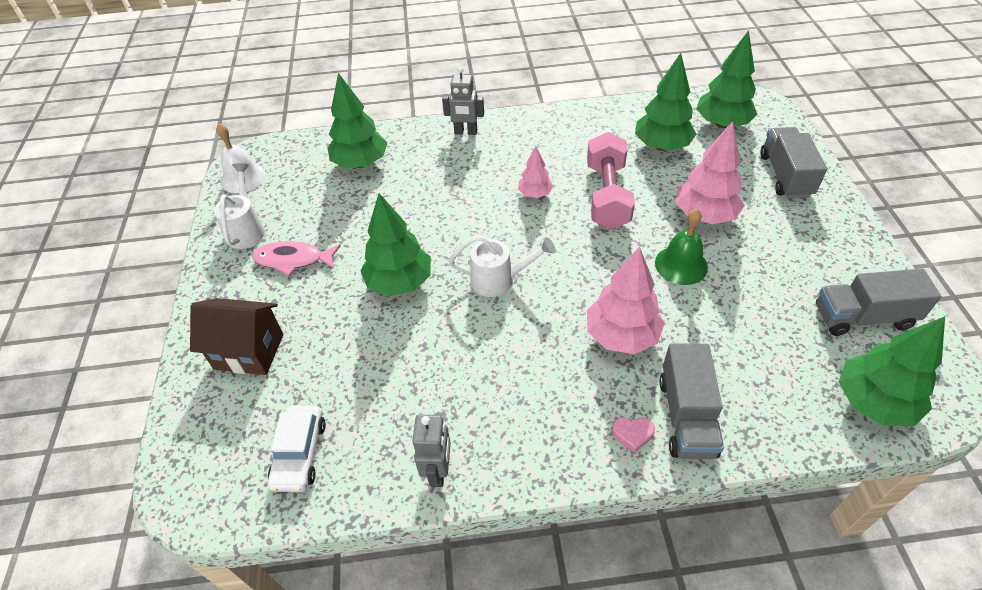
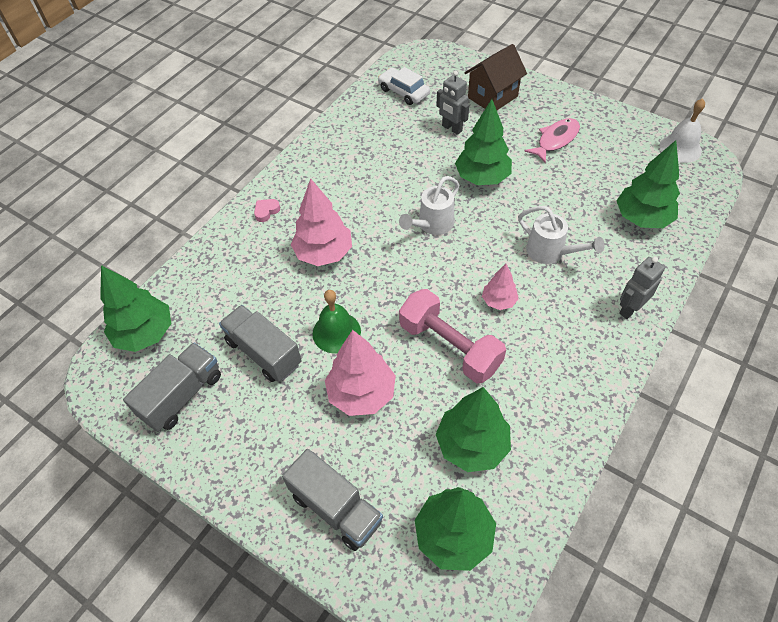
camera: 130 degrees right, 5 degrees up
white watering can [214,163,265,249] -> white watering can moved to [518,206,605,264]
grey robot [412,415,451,487] -> grey robot moved to [437,71,469,135]
grey truck [659,344,724,459] -> grey truck moved to [219,305,302,382]

